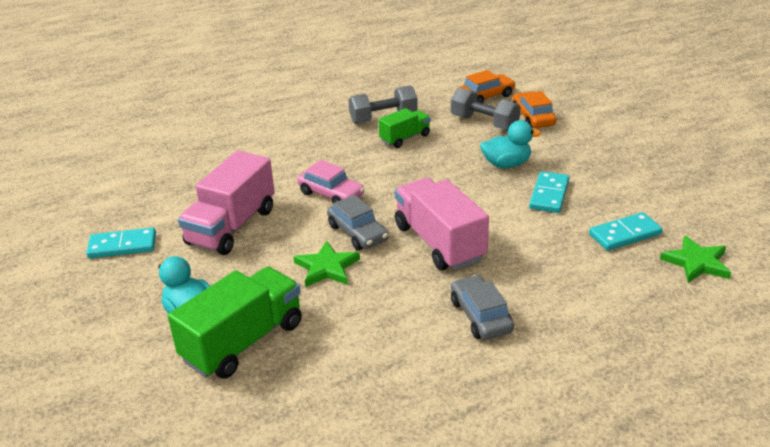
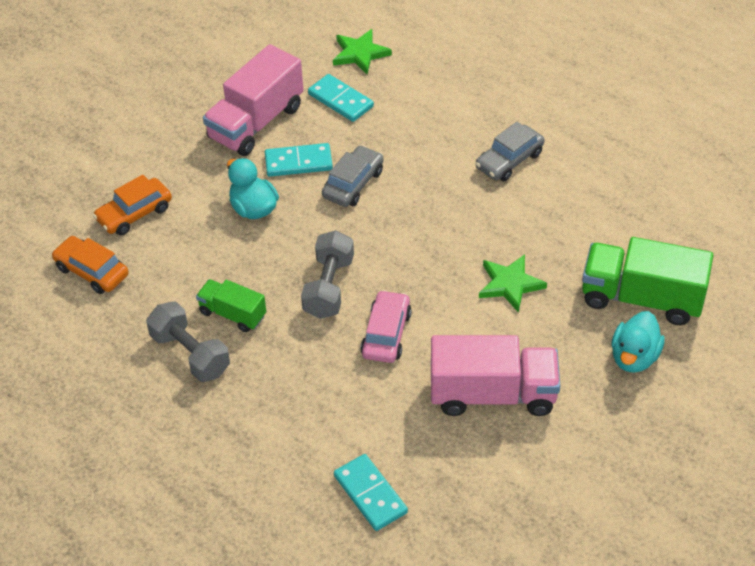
camera: 115 degrees left, 15 degrees up
turquoise domino [86,227,156,258] -> turquoise domino moved to [334,454,408,531]
grey car [327,195,389,250] -> grey car moved to [322,145,384,207]
pink truck [395,178,489,270] -> pink truck moved to [203,44,303,156]
grey dumbbell [451,88,520,130] -> grey dumbbell moved to [301,230,354,319]

